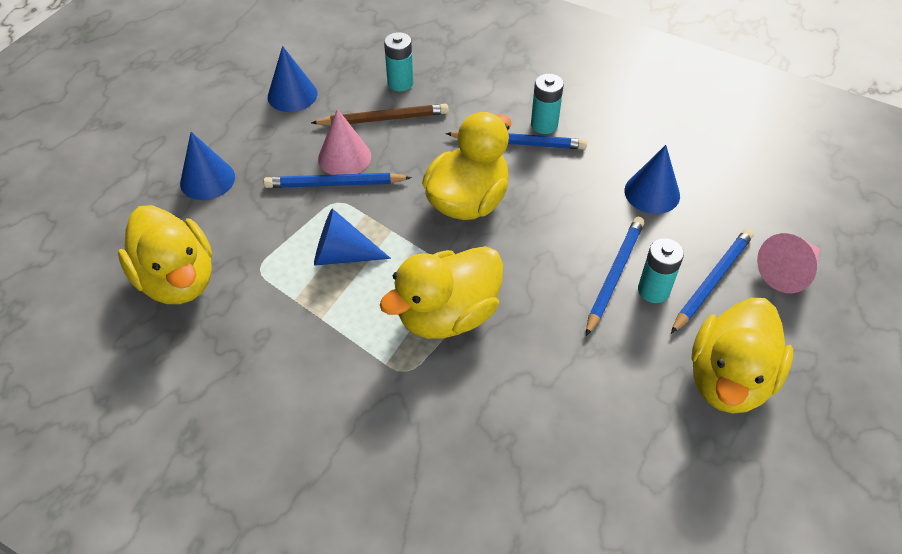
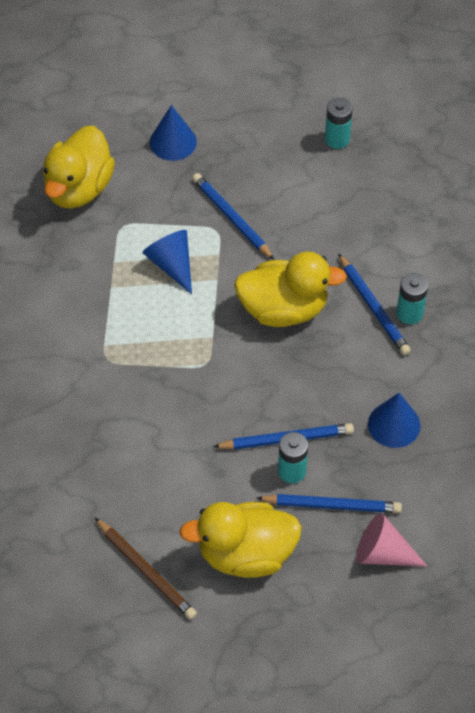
camera: 55 degrees right, 5 degrees up
blue cone [268,46,317,112] -> none
brown pencil [311,104,449,126] -> brown pencil moved to [95,518,197,620]
pink cone [318,109,371,175] -> none
yellow duck [380,246,503,339] -> none
turquoise battery [384,32,413,91] -> turquoise battery moved to [325,98,353,149]

